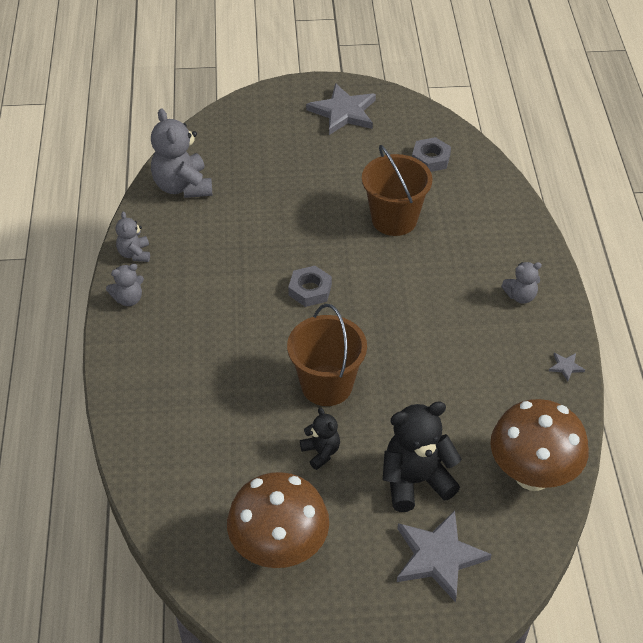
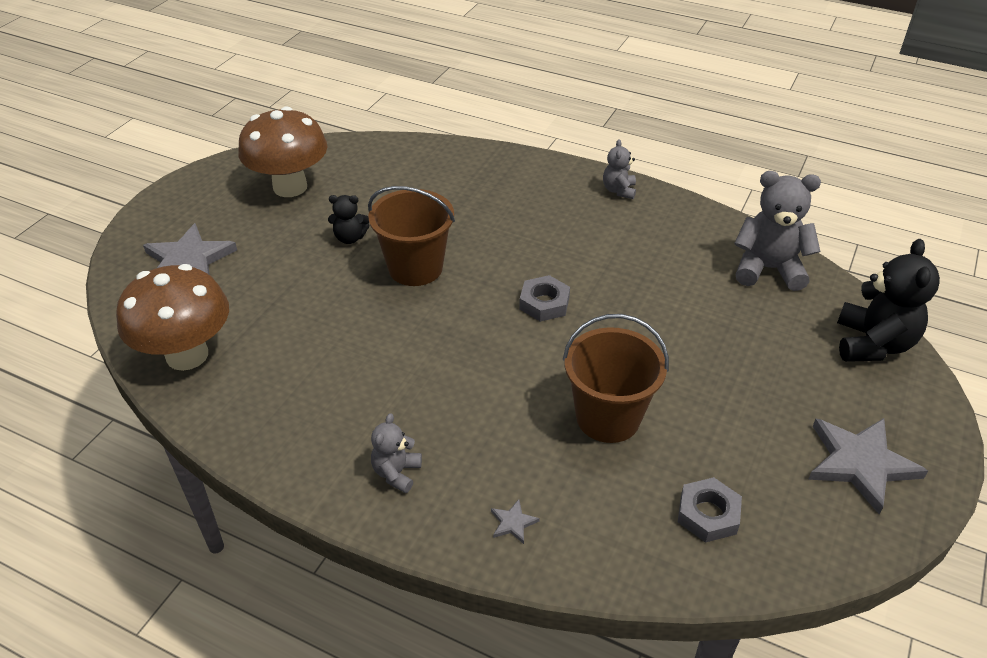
camera: 120 degrees right, 5 degrees down
grey teddy bear [116,211,150,262] -> none
black teddy bear [383,401,462,512] -> black teddy bear moved to [837,239,940,362]
grey star [549,353,585,381] -> grey star moved to [491,499,540,544]

